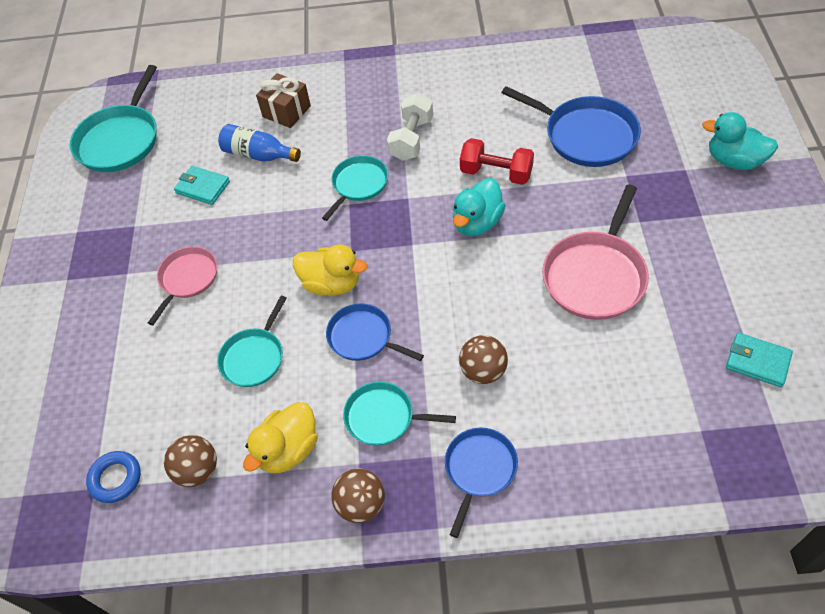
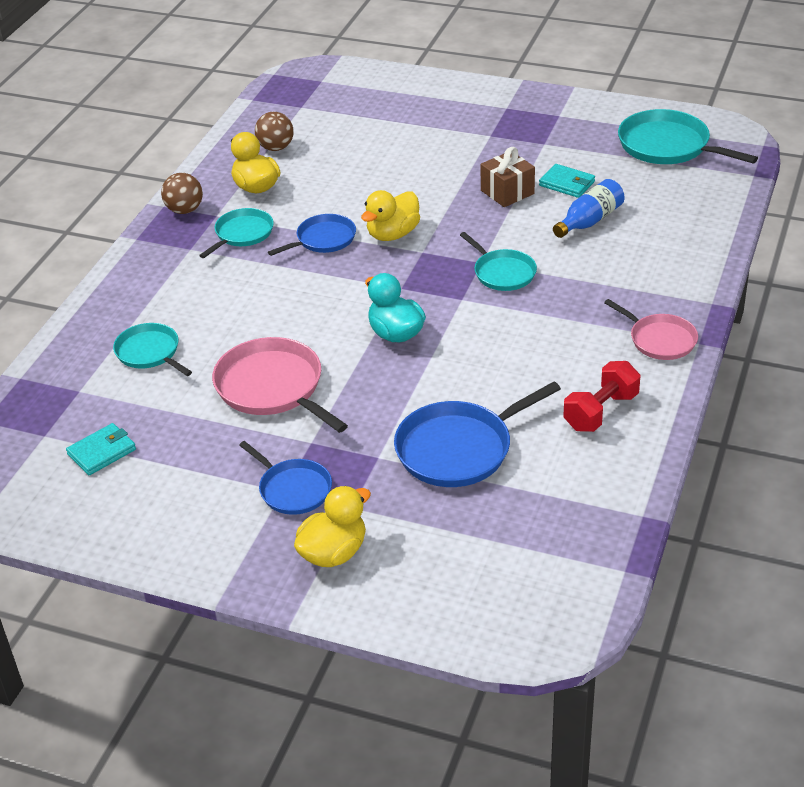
camera: 110 degrees right, 15 degrees down
blue ring [86,451,141,503] -> none
pink pan [148,246,217,325] -> pink pan moved to [604,299,698,360]
turquoise wallet [174,166,230,205] -> turquoise wallet turned 75 degrees clockwise [539,164,595,198]
turquoise pan [217,296,287,387] -> turquoise pan moved to [113,323,192,376]
brown gift [256,73,311,128] -> brown gift moved to [481,147,535,207]
white dumbbell [387,93,433,161] -> none
blue pan [445,427,518,538] -> blue pan moved to [239,441,332,515]
brown ball [459,335,508,384] -> none
red dumbbell [460,138,534,185] -> red dumbbell moved to [563,361,640,432]
turquoise duck [702,112,778,170] -> yellow duck [294,486,371,567]

